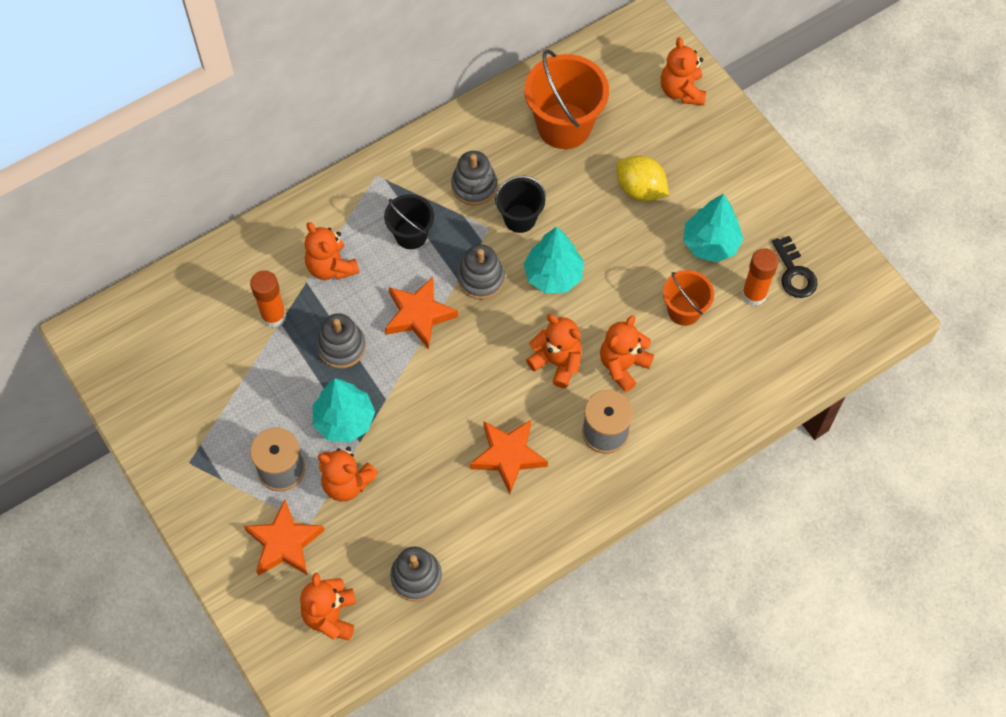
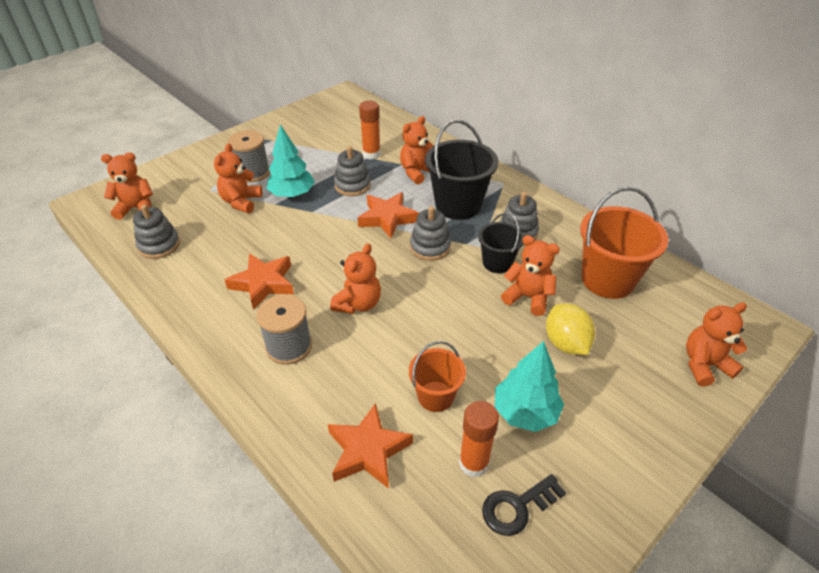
camera: 80 degrees right, 20 degrees down
orange star [244,500,325,576] -> orange star moved to [328,403,413,489]
black bucket [384,194,434,249] -> black bucket [425,120,498,220], size x1.73
turquoise tree [524,227,584,294] -> none
orange teddy bear [600,316,654,392] -> orange teddy bear moved to [501,235,560,316]
yellow lemon [616,155,669,201] -> yellow lemon turned 45 degrees counterclockwise [546,304,595,355]

